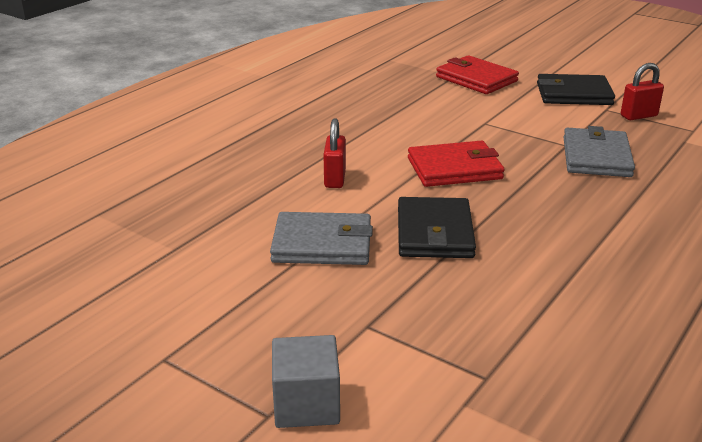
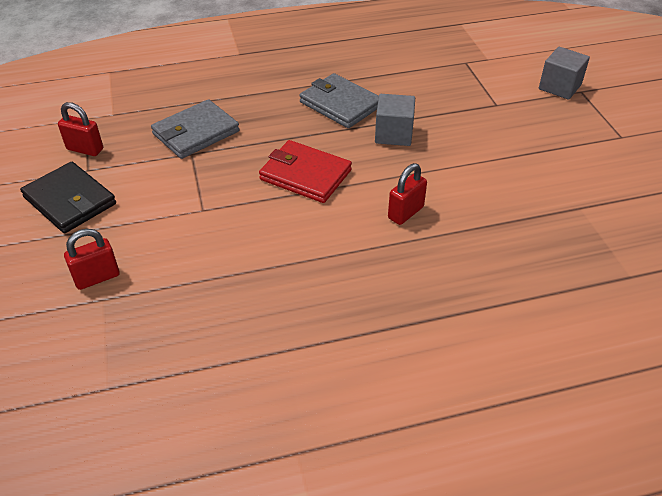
camera: 140 degrees left, 15 degrees up
grey wallet [270,212,373,265] -> grey wallet moved to [299,73,379,128]
black wallet [398,197,476,258] -> grey cube [375,94,415,146]
red wallet [436,55,519,94] -> red padlock [64,229,120,290]

